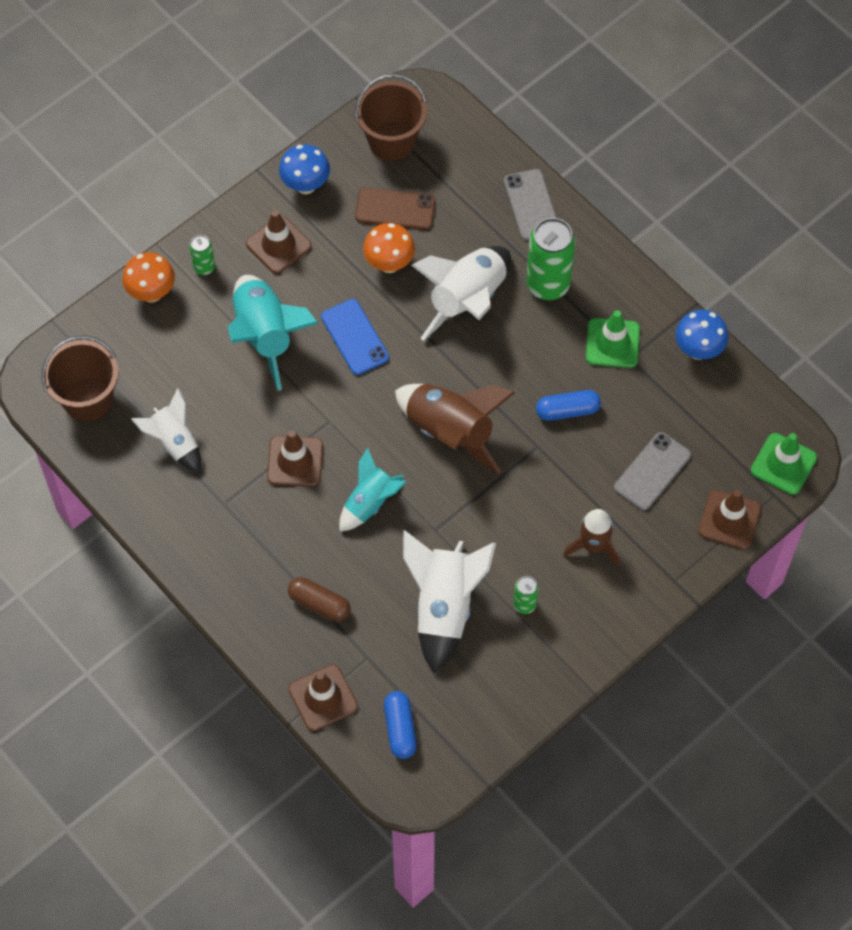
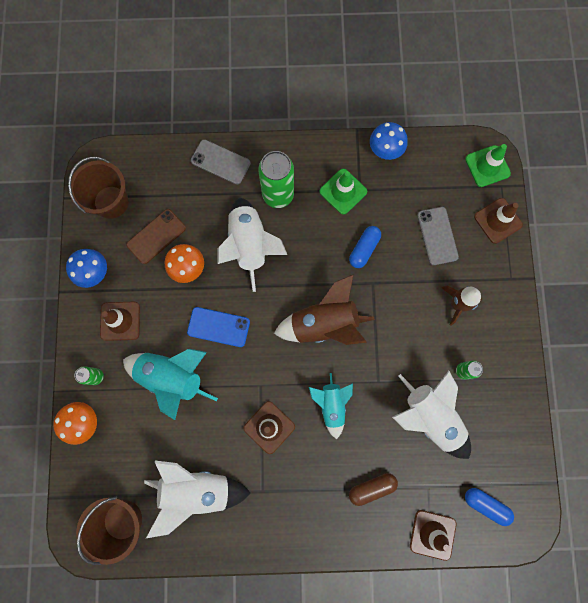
camera: 50 degrees left, 15 degrees up
white rocket [131,388,201,473] -> white rocket [144,461,251,538], size x1.60

